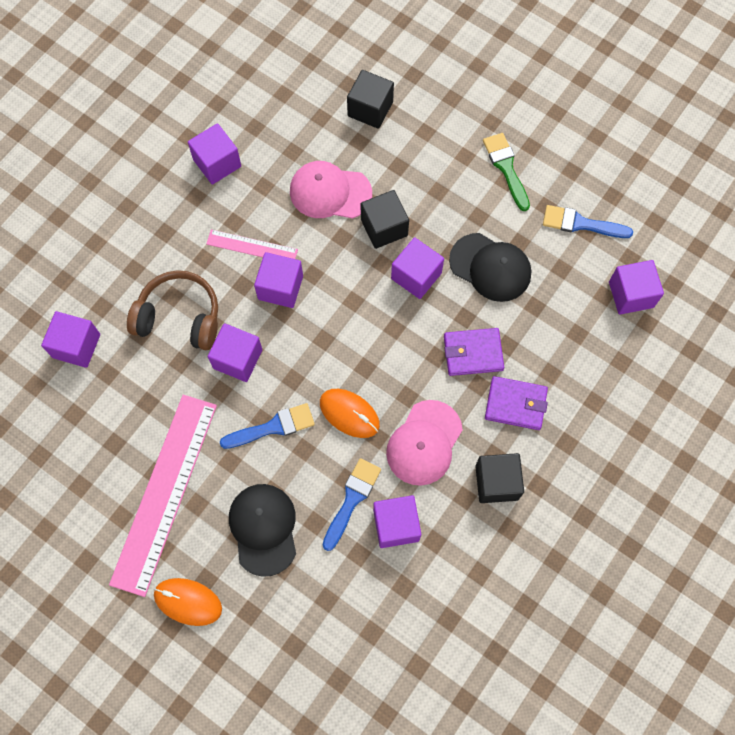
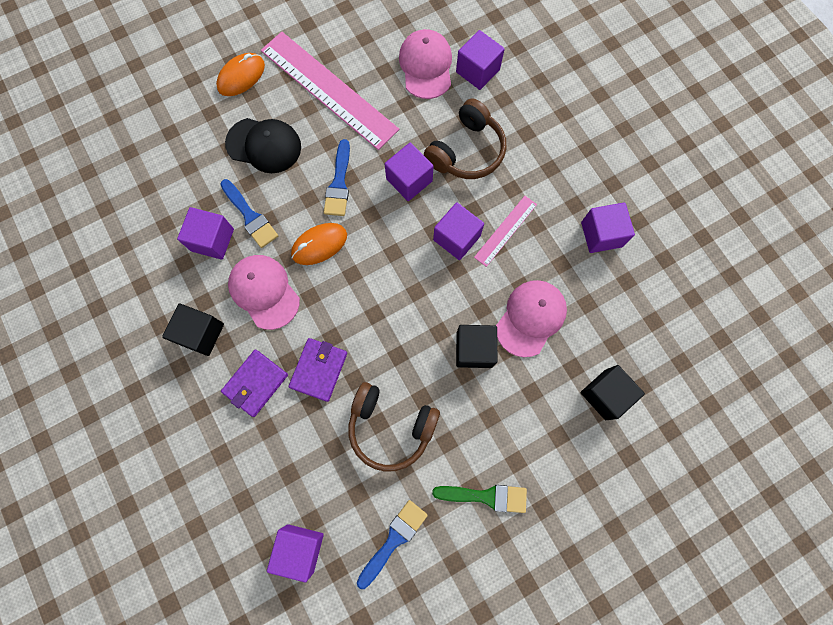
camera: 115 degrees right, 5 degrees up
purple cube [391,237,444,299] -> none
black cap [449,233,531,302] -> brown headphones [348,382,440,472]
none -> pink cap [399,29,452,99]

